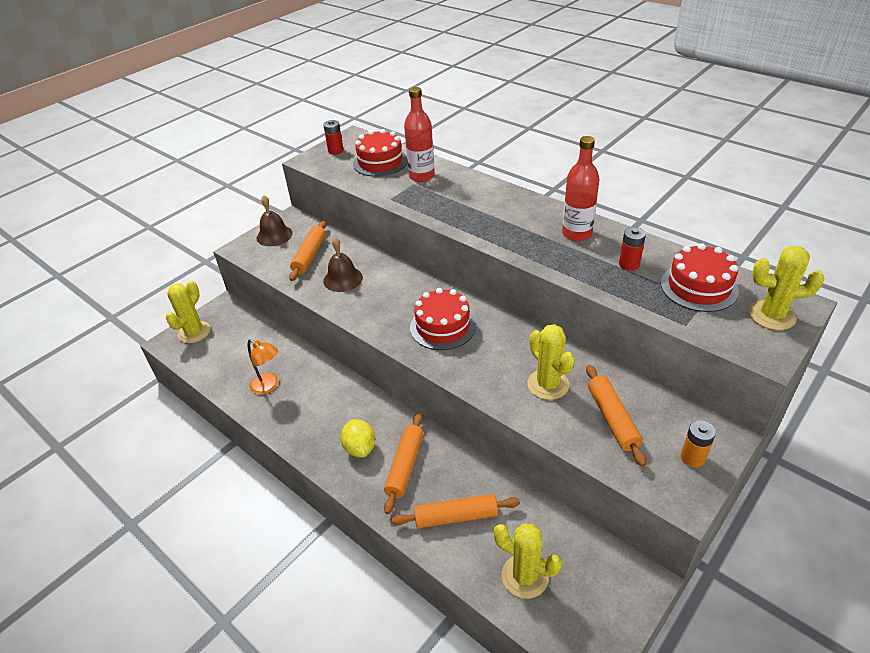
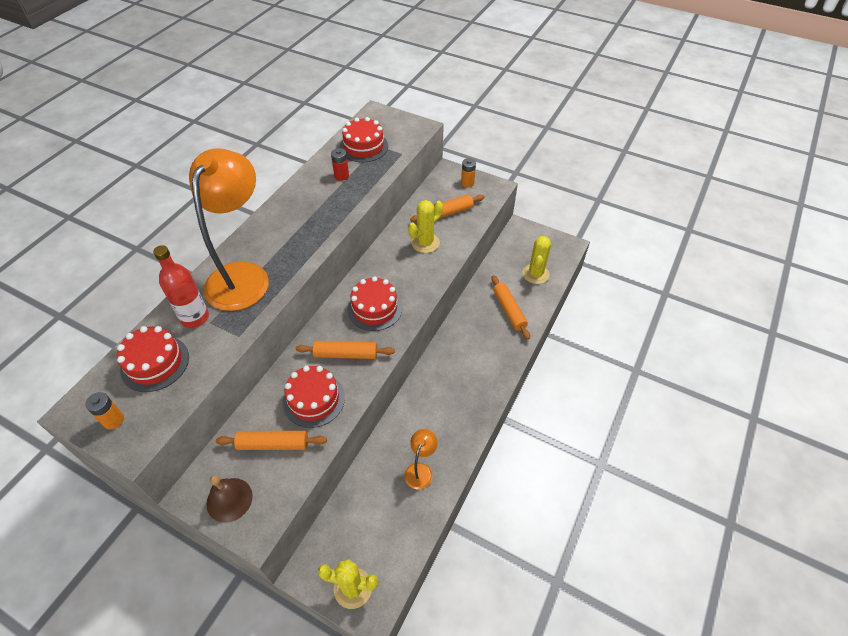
camera: 105 degrees left, 10 degrees up
red battery [323,120,344,155] -> orange battery [85,392,124,429]
brown bell [323,237,363,292] -> red cake [283,366,345,428]
yellow lemon [341,419,375,458] -> none
orange rolling pin [384,413,424,514] -> orange rolling pin moved to [296,341,395,359]
red bottle [562,136,600,241] -> none
yellow cactus [749,246,824,330] -> none
none -> orange lamp [189,149,269,311]

